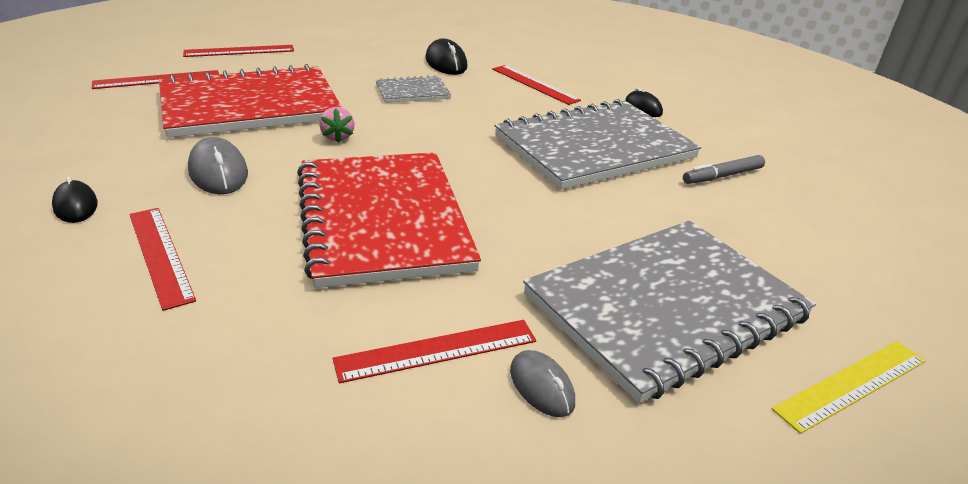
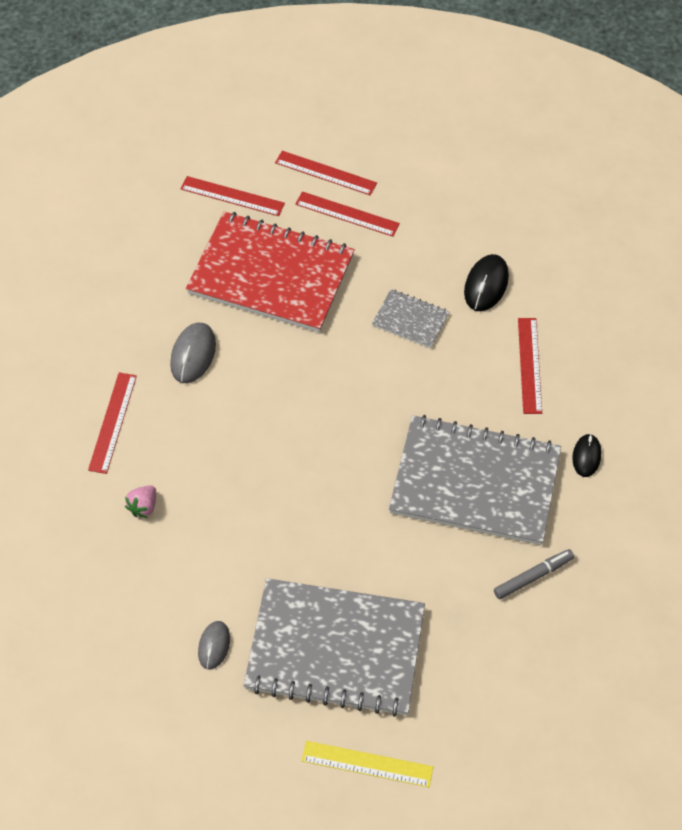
camera: 45 degrees right, 25 degrees up
black mouse [52,176,97,223] -> none
red notebook [297,152,481,288] -> none
pink strawberry [319,107,355,143] -> pink strawberry moved to [125,485,156,518]
red ruler [333,320,536,383] -> red ruler moved to [295,192,400,237]
grey marker [683,155,765,184] -> grey marker turned 135 degrees clockwise [494,549,574,599]

